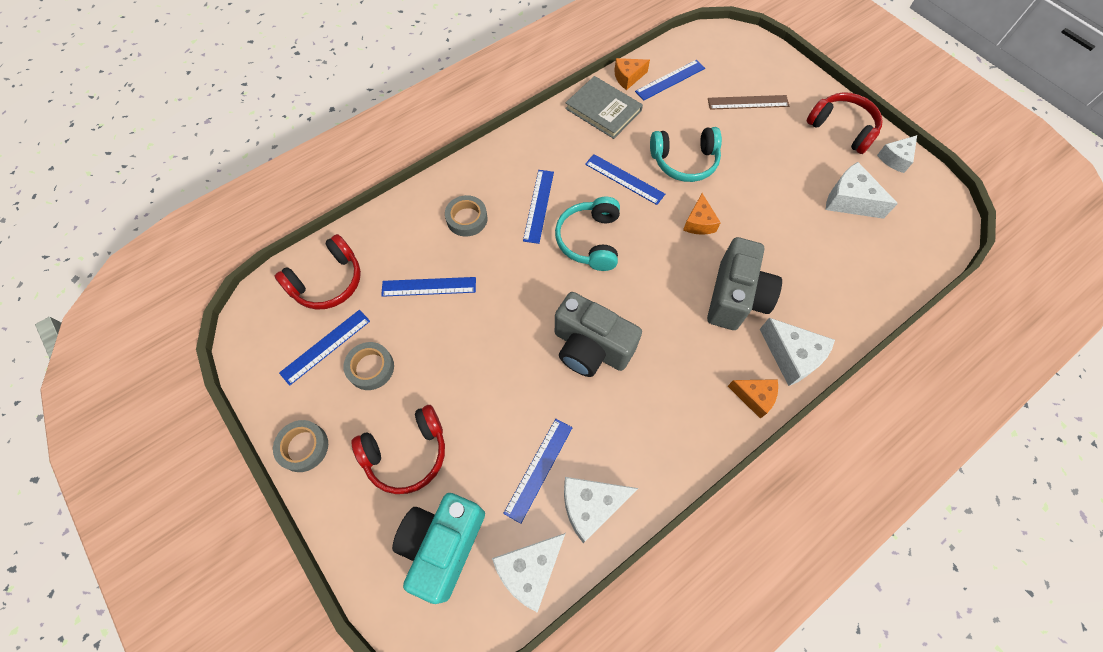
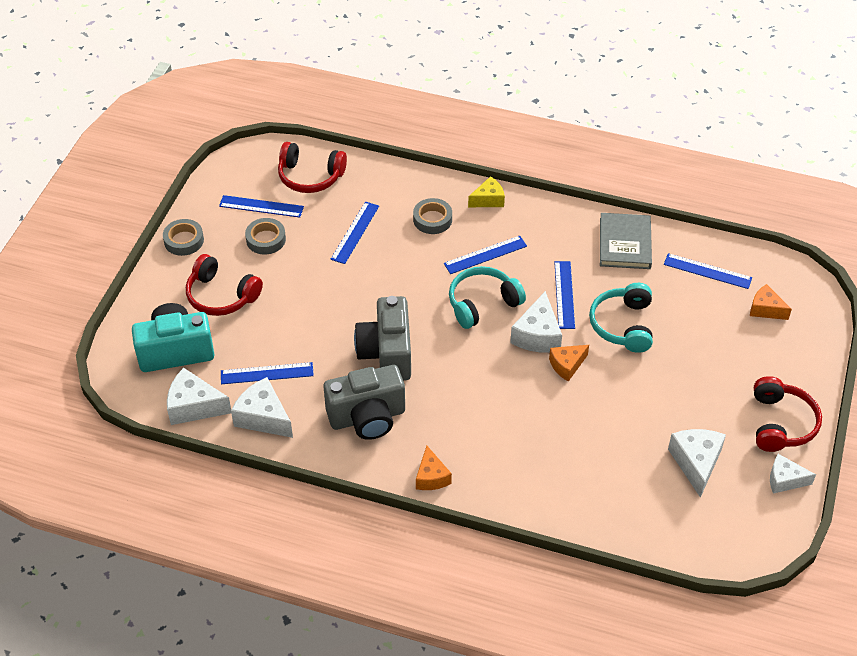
camera: 55 degrees right, 15 degrees down
blue ruler [381,277,476,297] -> blue ruler turned 60 degrees clockwise [330,202,379,264]
orange cheese [614,58,650,90] -> orange cheese moved to [750,284,792,320]
turquoise headphones [650,127,722,182] -> turquoise headphones turned 45 degrees clockwise [589,283,653,353]
grey camera [707,237,782,330] -> grey camera moved to [324,365,405,440]
brown ruler [708,95,789,110] -> none
white cheese [760,318,835,386] -> white cheese moved to [510,291,562,353]
none -> yellow cheese [468,176,505,207]

